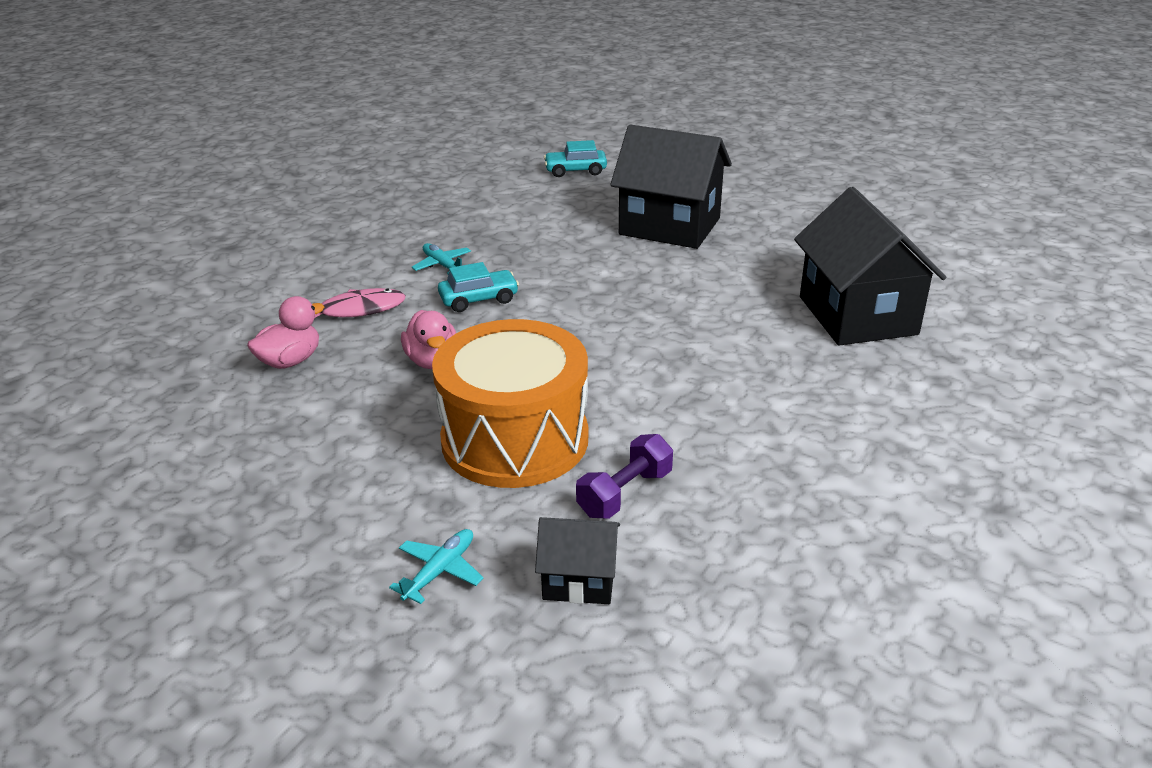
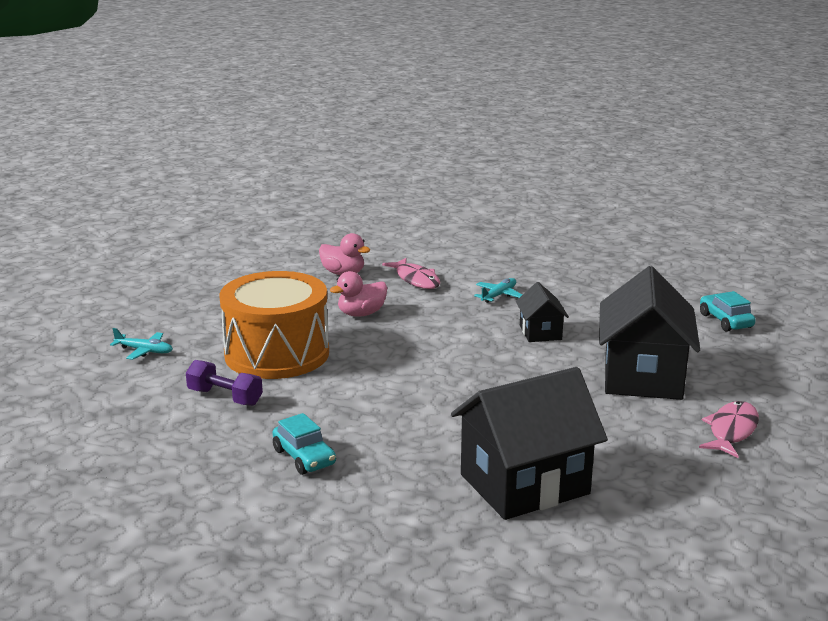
camera: 75 degrees right, 10 degrees down
turquoise car [438,262,519,312] -> turquoise car moved to [272,413,336,475]
black house [535,517,620,604] -> black house moved to [516,282,569,342]
none -> pink fish [699,401,759,458]

